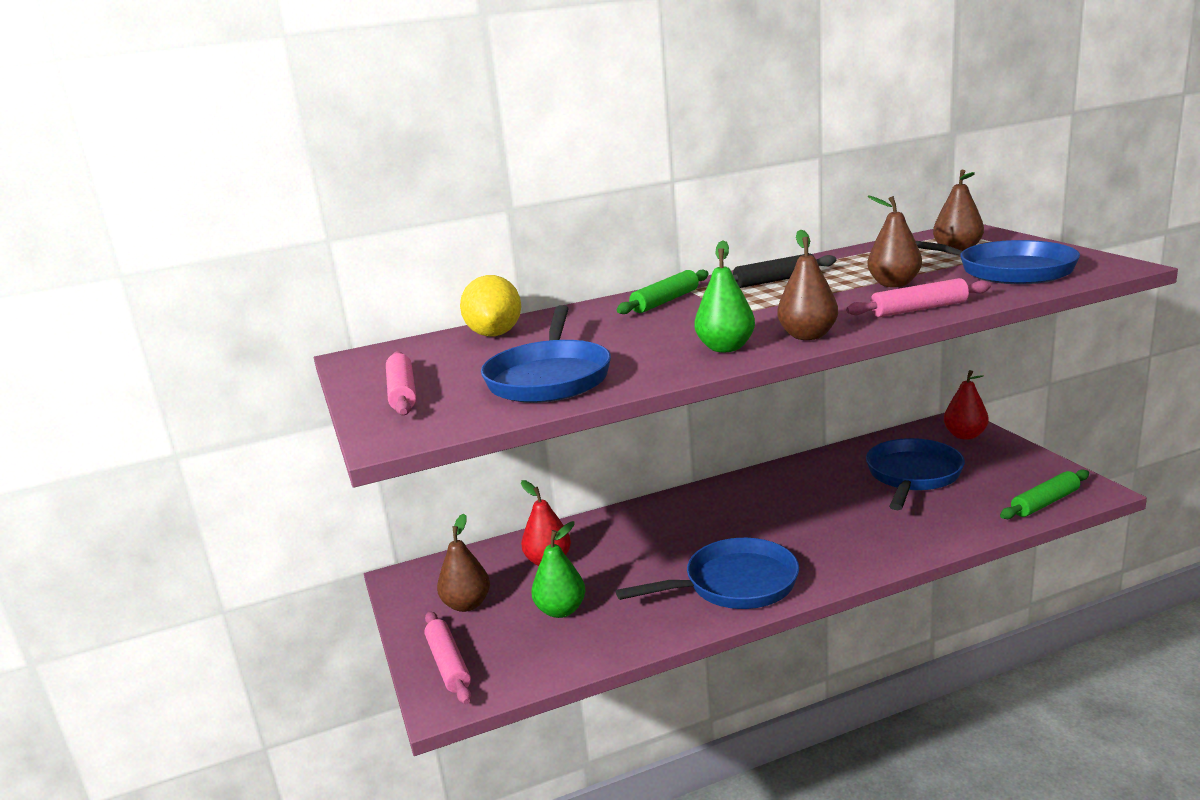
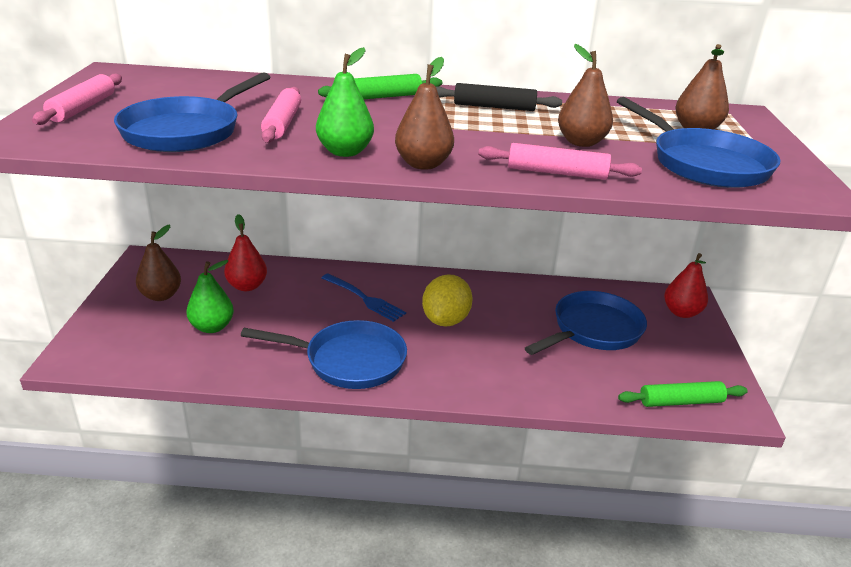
camera: 20 degrees right, 10 degrees up
pink rolling pin [424,611,471,704] -> pink rolling pin moved to [261,87,301,143]
yellow lemon [460,275,521,336] -> yellow lemon moved to [422,274,473,327]
none -> blue fork [321,273,406,322]

